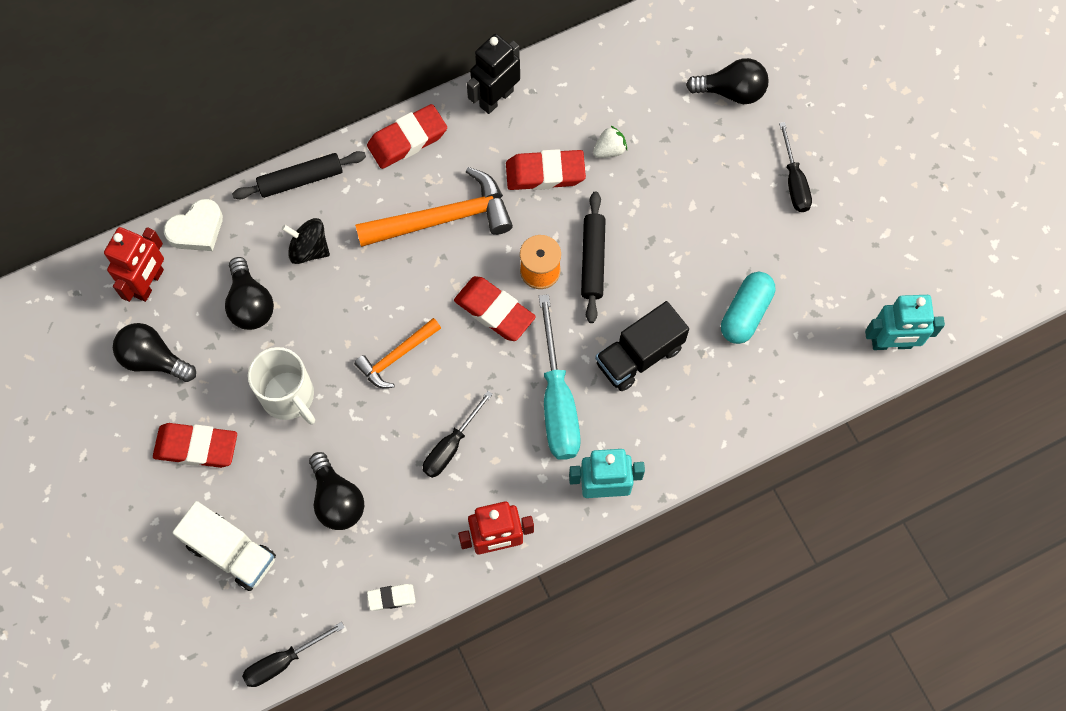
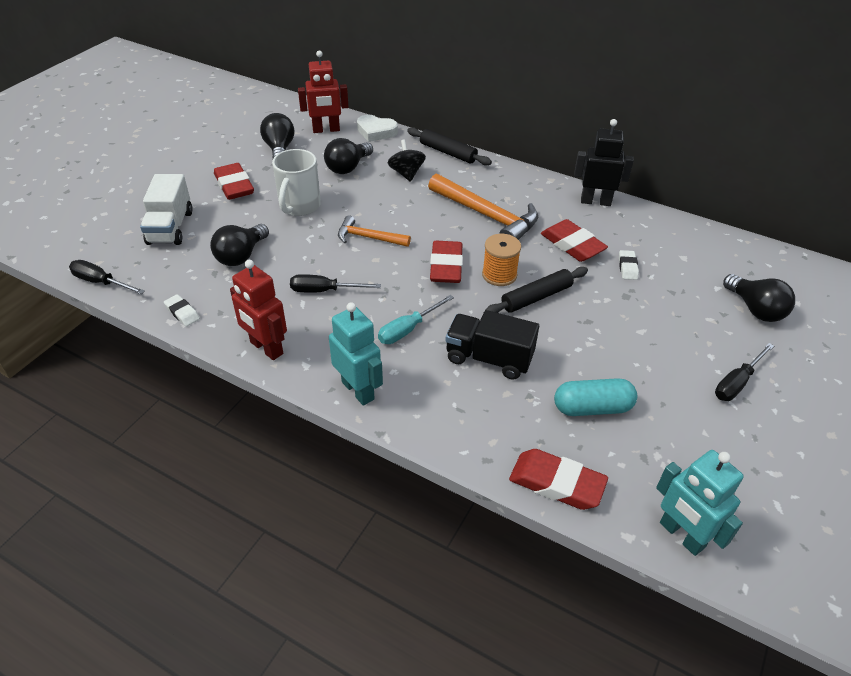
camera: 55 degrees right, 25 degrees down
red eraser [367,104,447,169] -> red eraser moved to [509,449,608,510]
turquoise screwdriver [539,294,581,460] -> turquoise screwdriver [378,295,454,344], size x0.60
white strawberry [593,125,627,158] -> white eraser [619,250,639,280]

